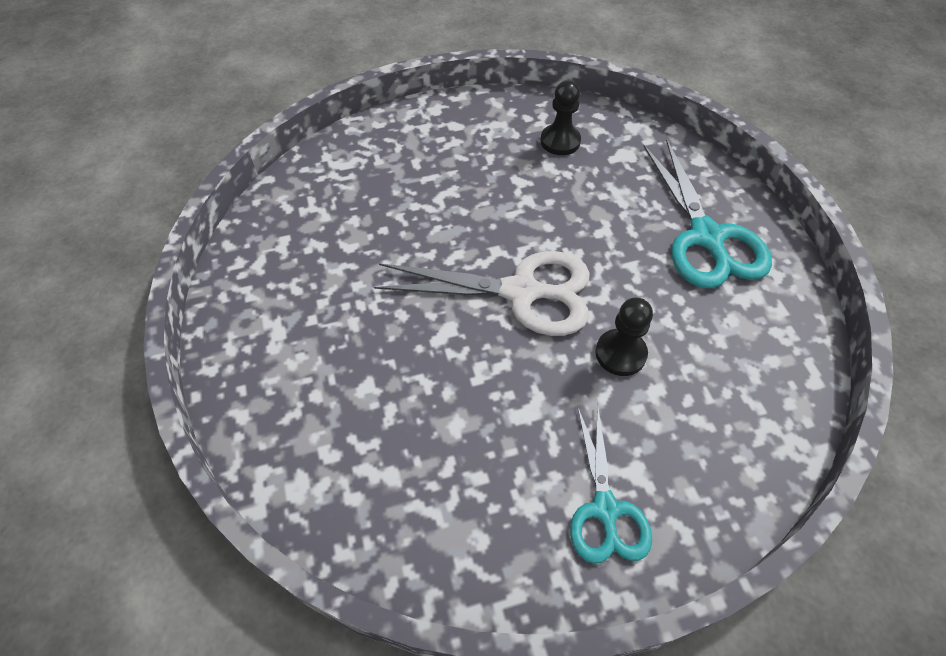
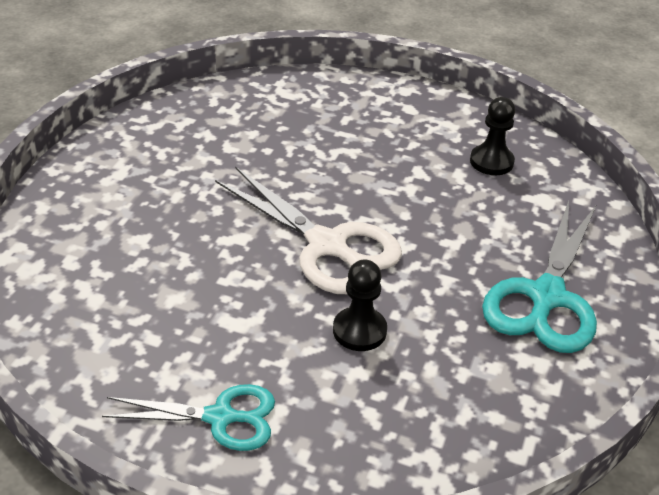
camera: 35 degrees right, 15 degrees down
turquoise scissors [570,404,652,564] -> turquoise scissors turned 120 degrees counterclockwise [102,384,275,451]

